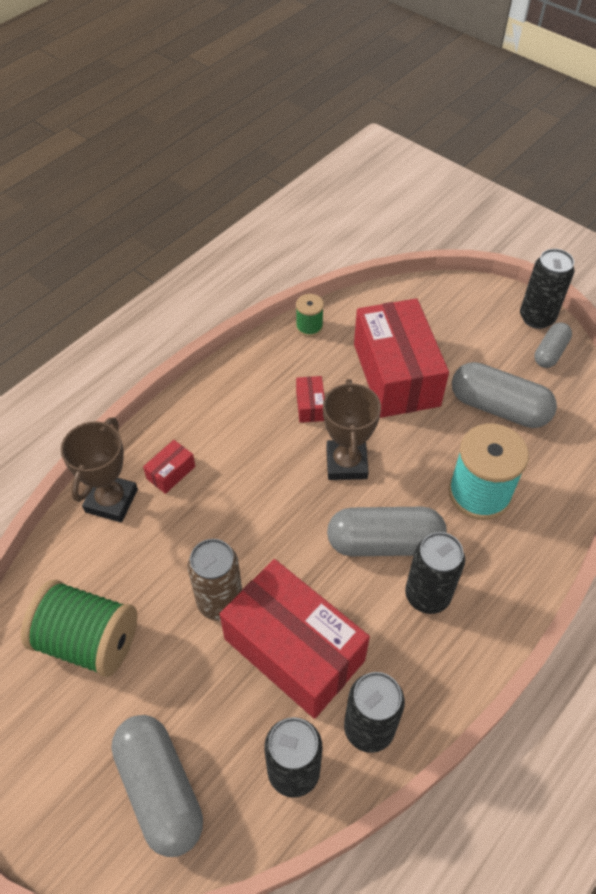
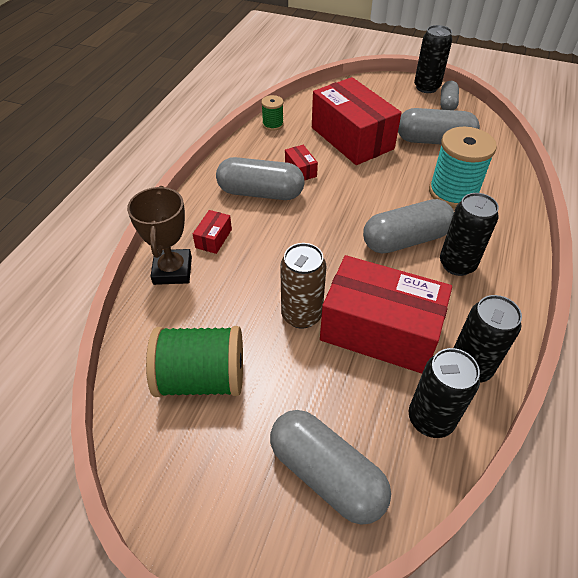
camera: 20 degrees left, 5 degrees down
brown trophy [323,379,381,480] -> none
none -> grey capsule [216,157,304,200]

